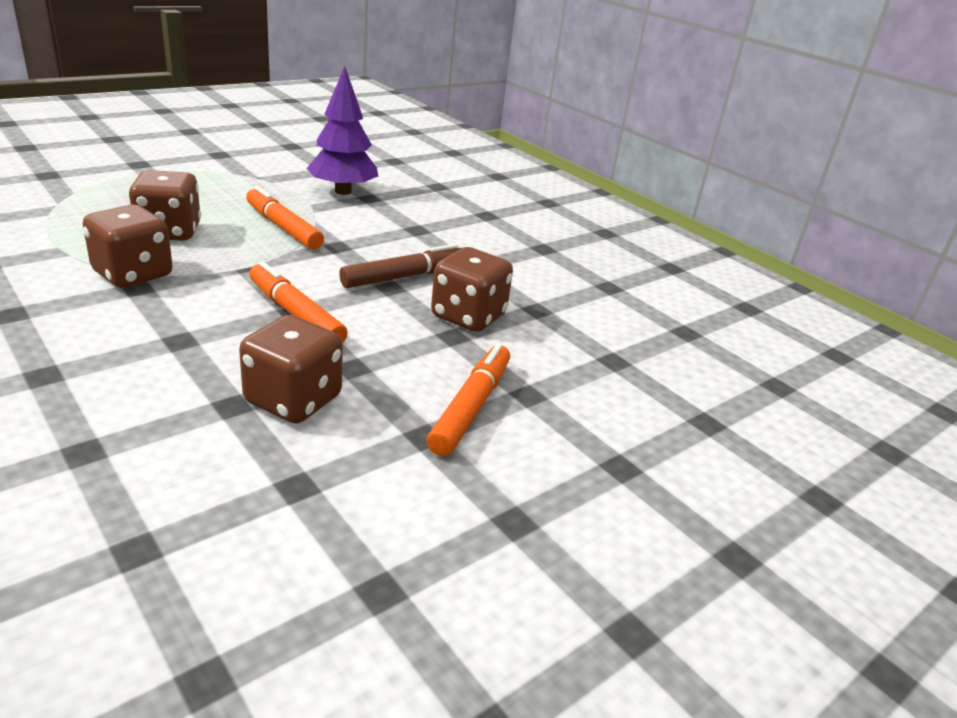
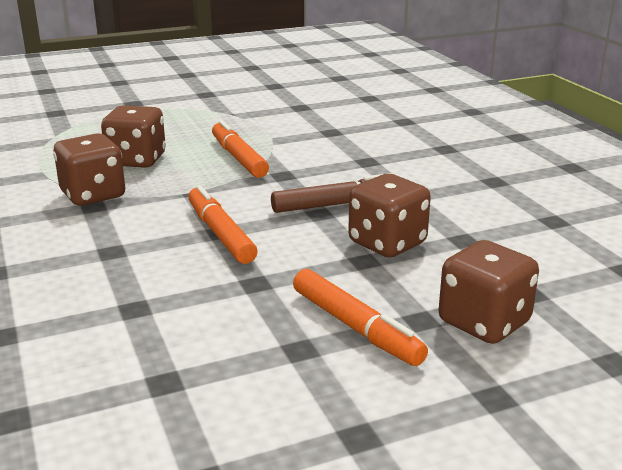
camera: 20 degrees right, 5 degrees down
brown dice [239,315,343,423] -> brown dice moved to [439,240,539,344]
purple tree [306,66,378,195] -> none
orange marker [427,343,510,456] -> orange marker turned 105 degrees clockwise [293,269,428,366]

